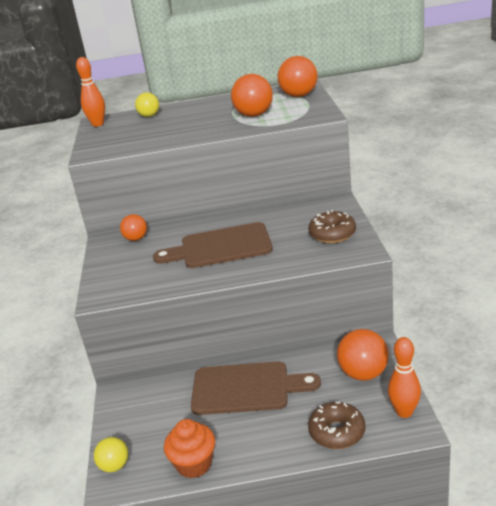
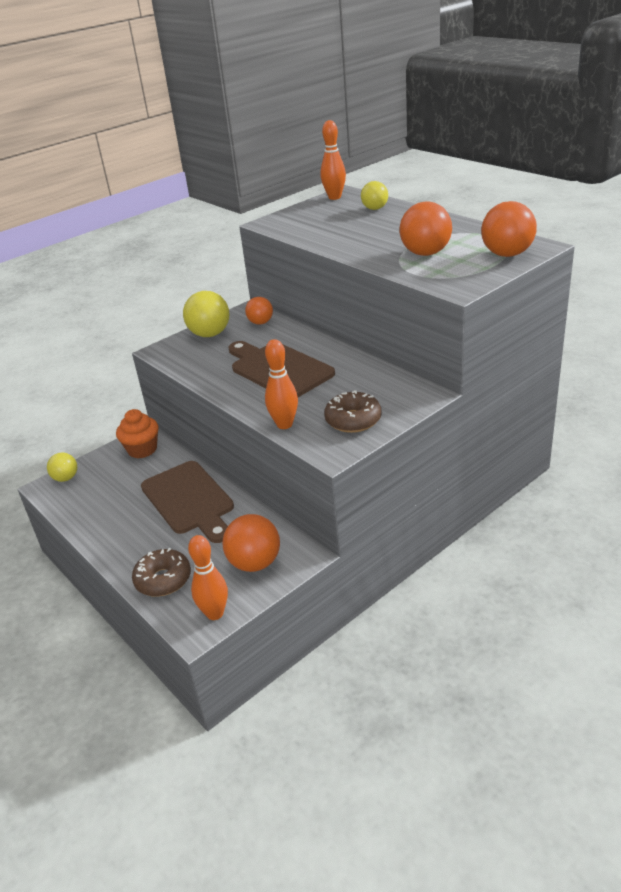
camera: 55 degrees right, 5 degrees up
orange cupcake [164,419,215,478] -> orange cupcake moved to [116,409,159,458]
none -> yellow ball [183,291,229,337]
none -> orange bowling pin [265,339,298,429]

